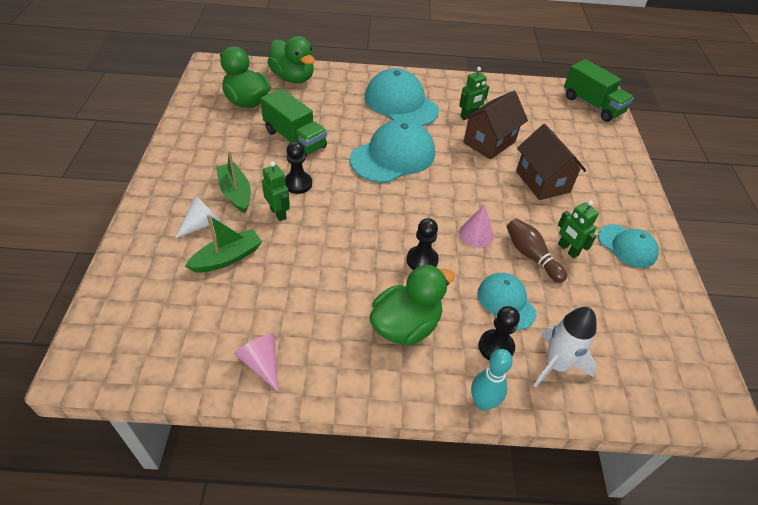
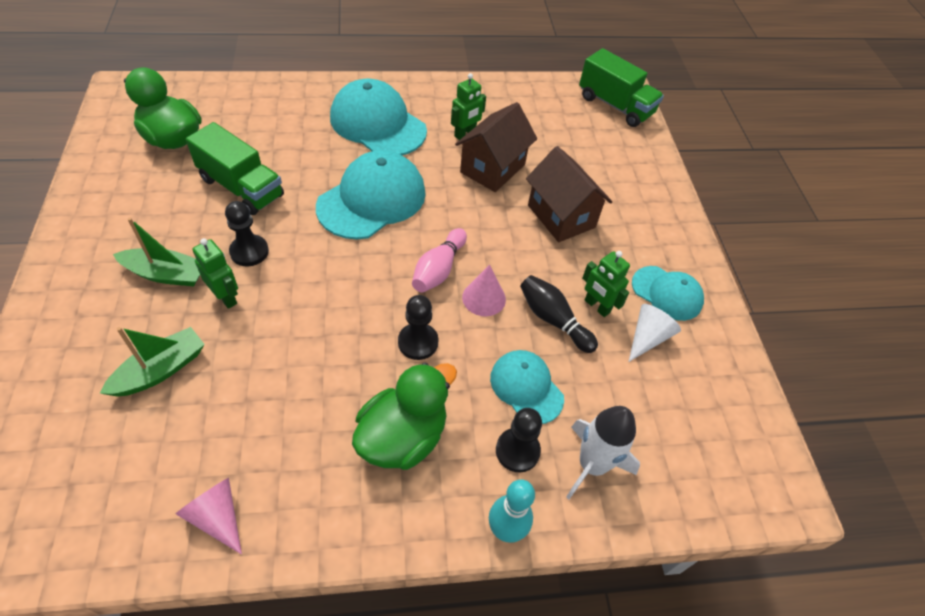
camera: 10 degrees left, 5 degrees up
white cone [175,195,221,239] -> white cone moved to [629,304,681,362]
green boat [216,151,251,213] -> green boat turned 135 degrees clockwise [113,218,200,287]
green duck [267,36,315,83] -> none
brown bowling pin [507,218,567,283] -> black bowling pin [520,275,598,353]
none -> pink bowling pin [412,228,467,293]

